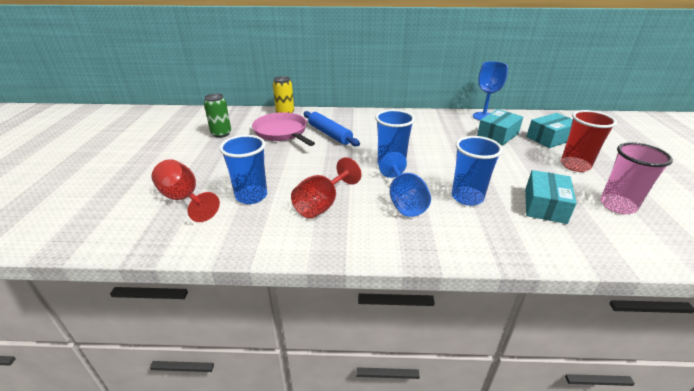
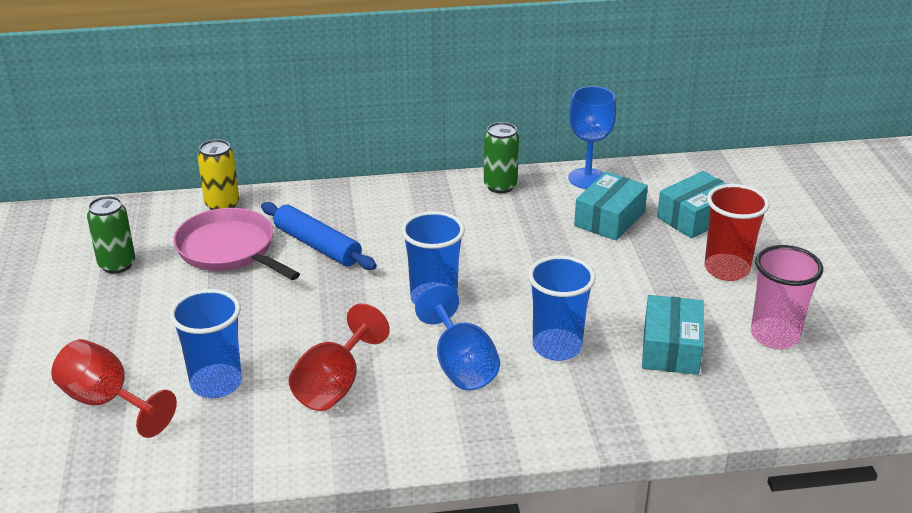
camera: 10 degrees left, 0 degrees up
none -> green can [484,122,519,193]

